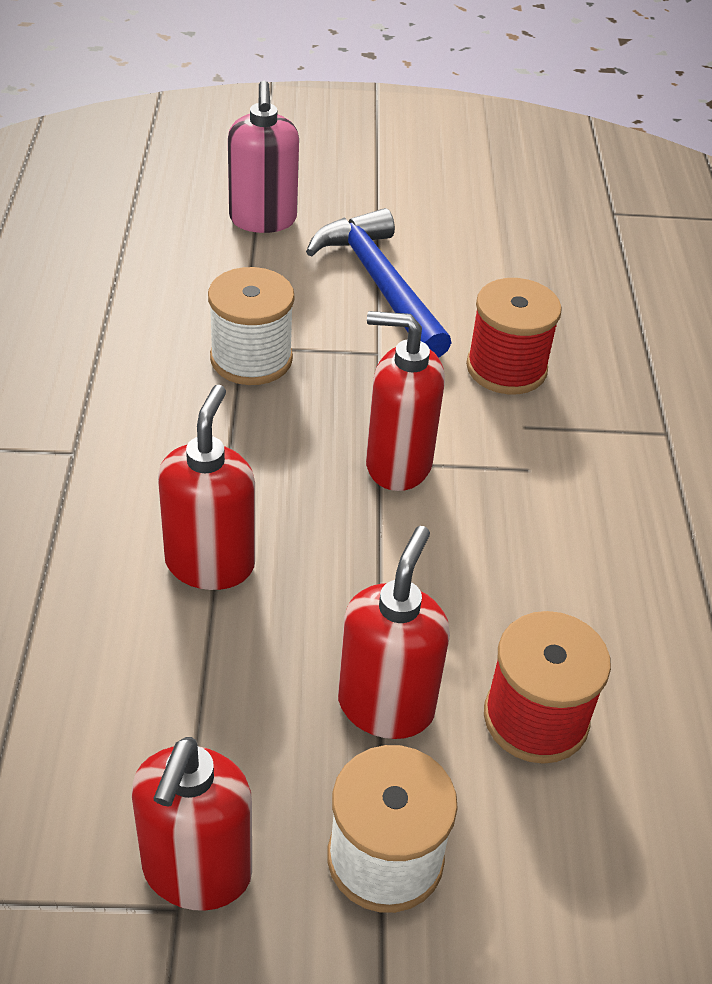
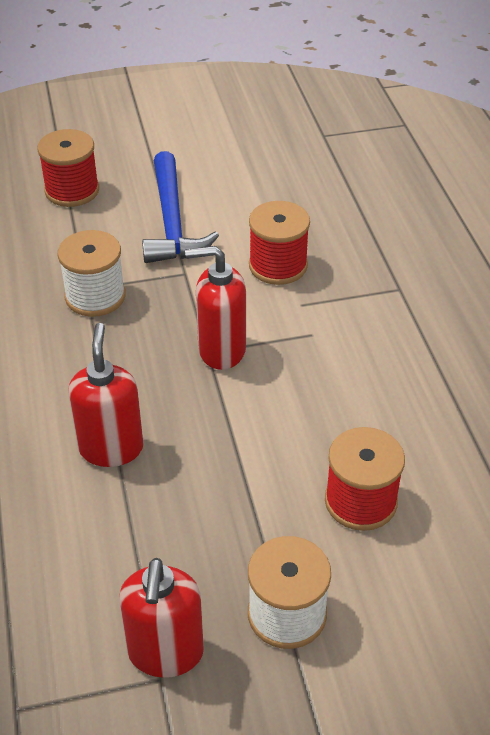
camera: 10 degrees left, 0 degrees up
pink soap dispenser [228,81,299,233] -> red spool [37,129,99,207]
blue hammer [306,208,452,358] -> blue hammer turned 150 degrees counterclockwise [142,151,219,263]
red soap dispenser [338,526,450,739] -> none

